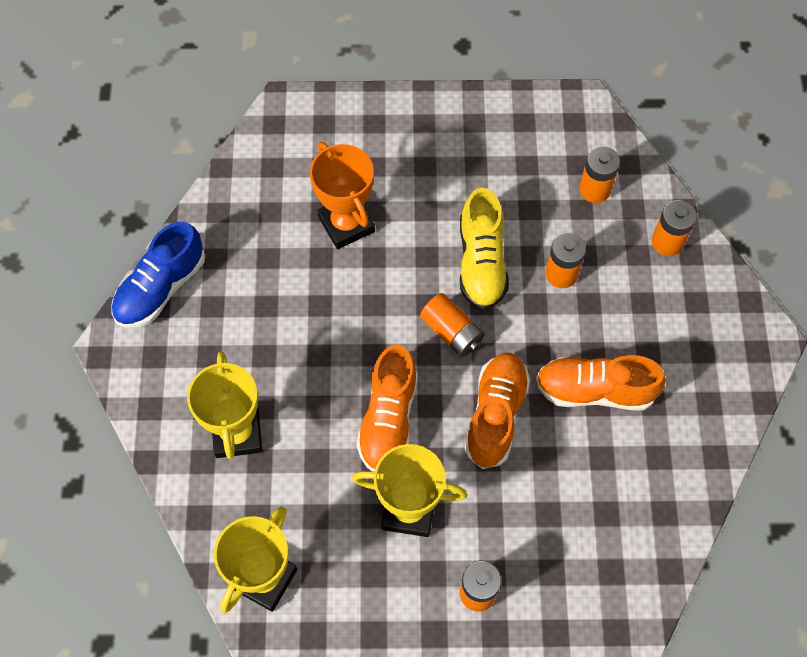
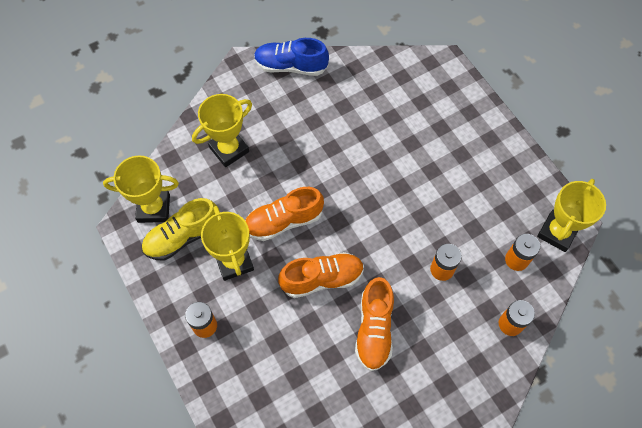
camera: 60 degrees right, 0 degrees up
orange trophy [310,142,375,249] -> none
orange battery [420,293,485,357] -> none
yellow shoe [460,188,509,310] -> yellow shoe moved to [142,198,217,260]
orange shoe [536,355,666,411] -> orange shoe turned 150 degrees counterclockwise [355,277,394,371]
none -> yellow trophy [537,179,606,252]

